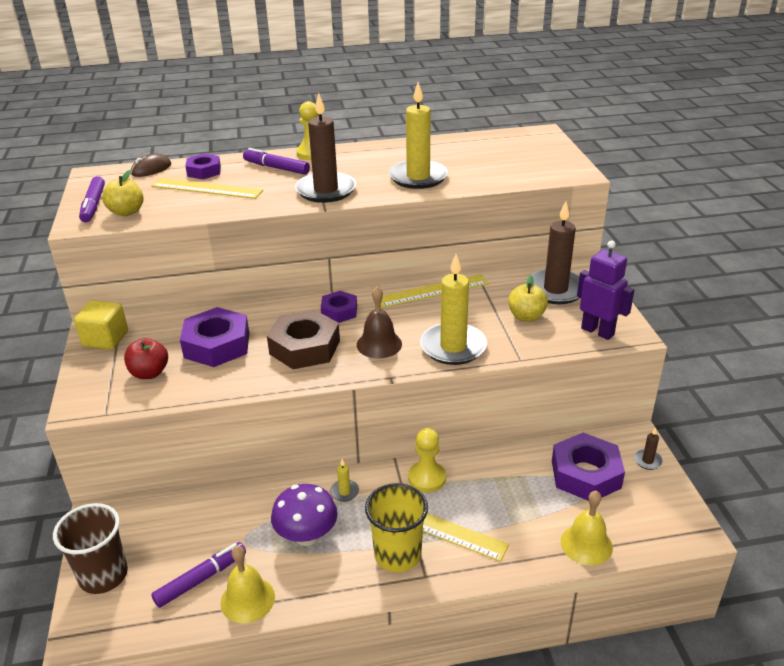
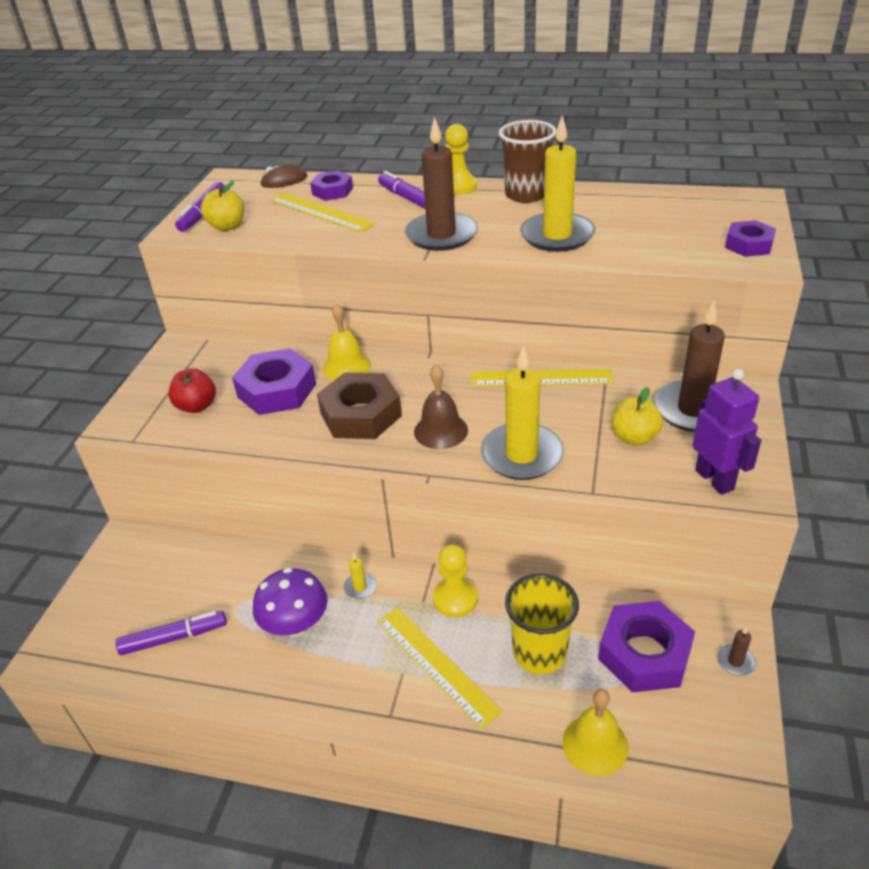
camera: 25 degrees right, 5 degrees up
brown cup [53,503,128,594] -> brown cup moved to [499,120,556,203]
yellow cube [74,300,128,350] -> none
yellow bell [221,546,275,624] -> yellow bell moved to [323,304,371,381]
purple nut [321,291,357,323] -> purple nut moved to [725,220,776,257]
yellow cup [365,483,428,572] -> yellow cup moved to [505,574,579,674]

